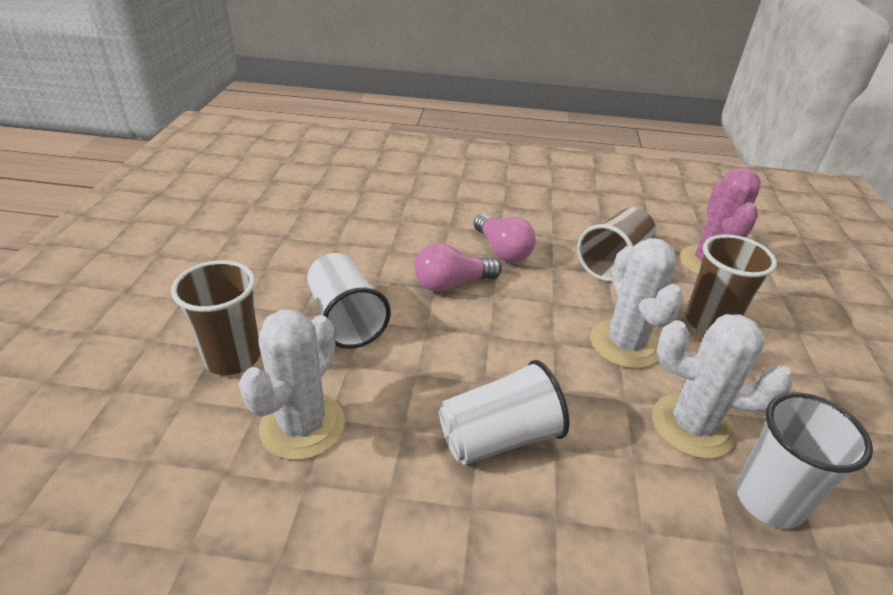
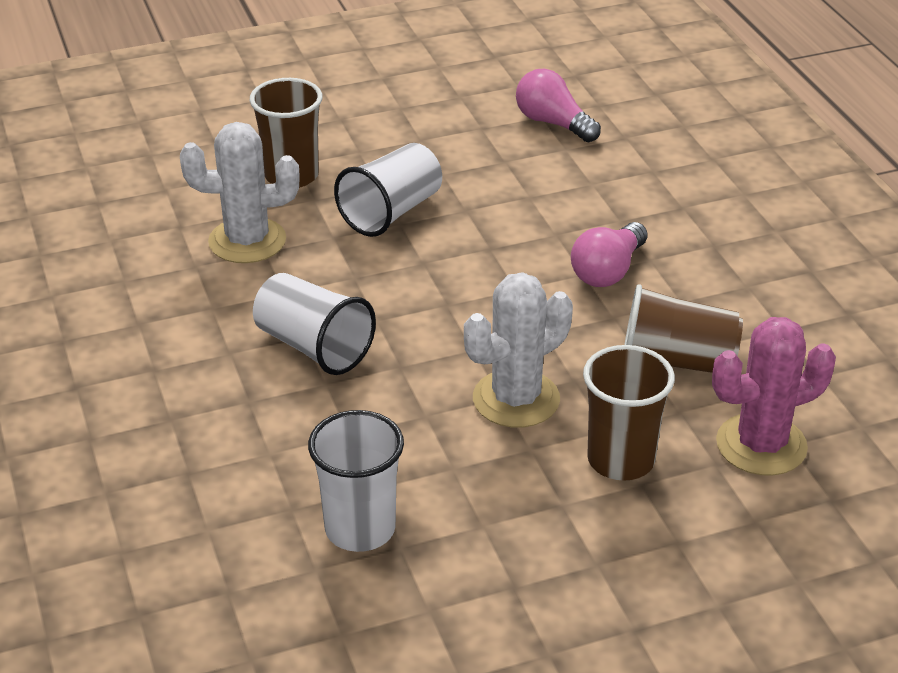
camera: 65 degrees right, 0 degrees up
pink light bulb [414,243,502,292] -> pink light bulb moved to [516,69,601,142]
white cactus [652,314,793,459] -> none

